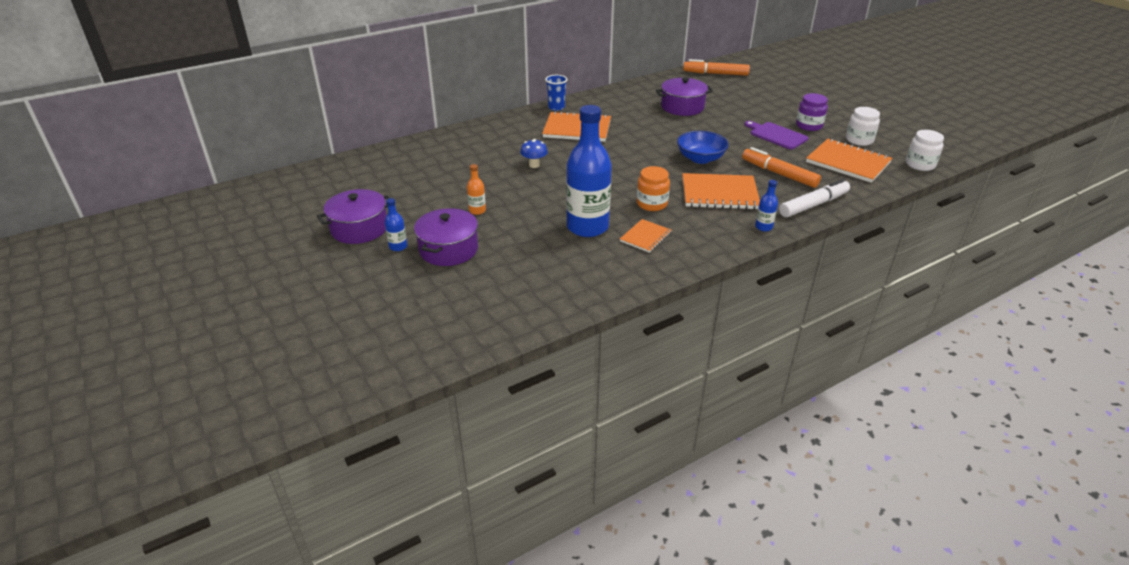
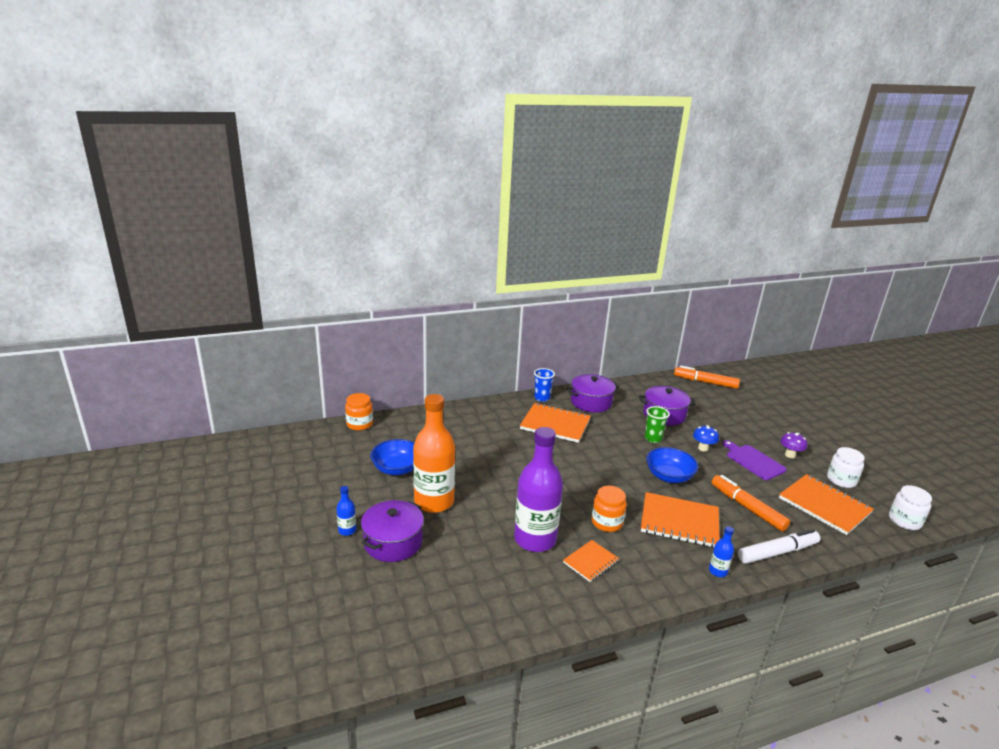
camera: 10 degrees right, 10 degrees down
purple pot [317,189,389,244] -> purple pot moved to [567,374,619,412]
orange bottle [467,164,486,215] -> orange bottle [413,394,455,513], size x2.42
blue mushroom [520,139,548,168] -> blue mushroom moved to [693,425,719,452]
blue bottle [566,105,612,237] -> purple bottle [514,427,563,552]
purple jar [796,93,828,131] -> purple mushroom [780,432,807,458]
none -> orange jar [345,393,373,431]
none -> blue bowl [370,439,414,475]
none -> green cup [645,406,670,443]

